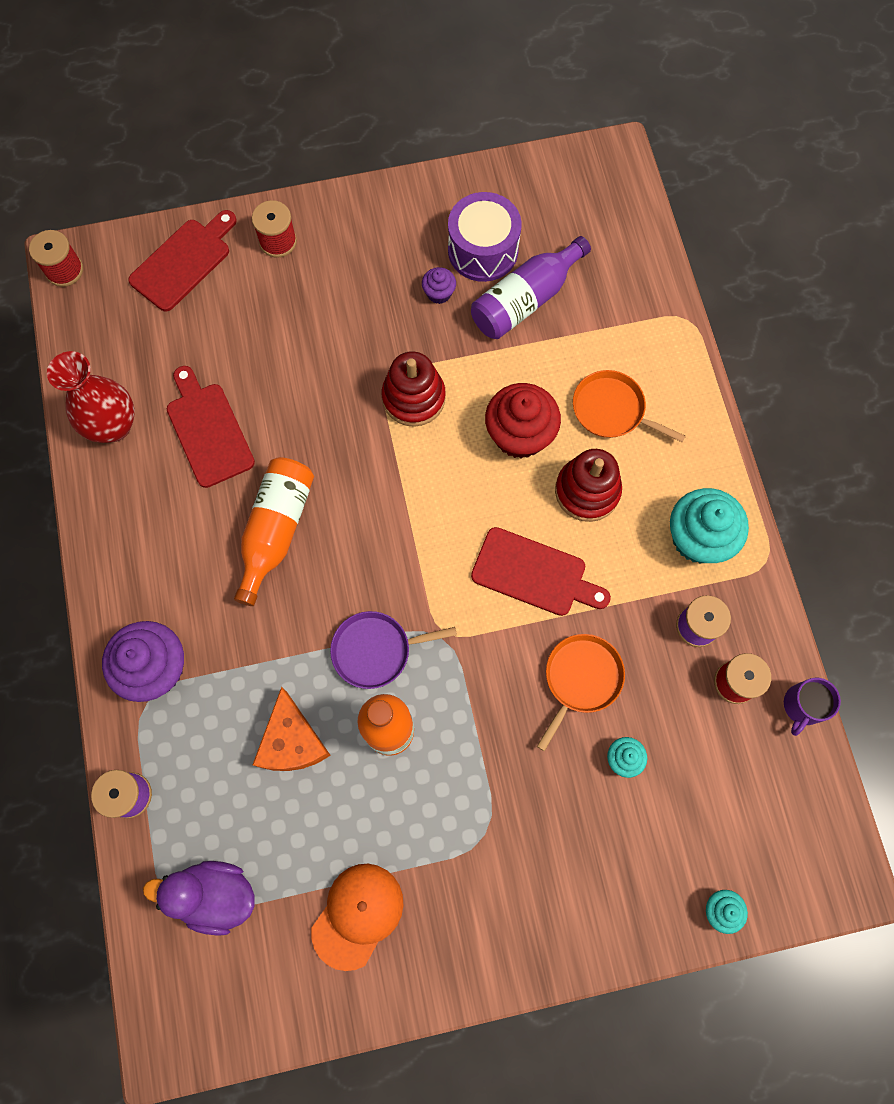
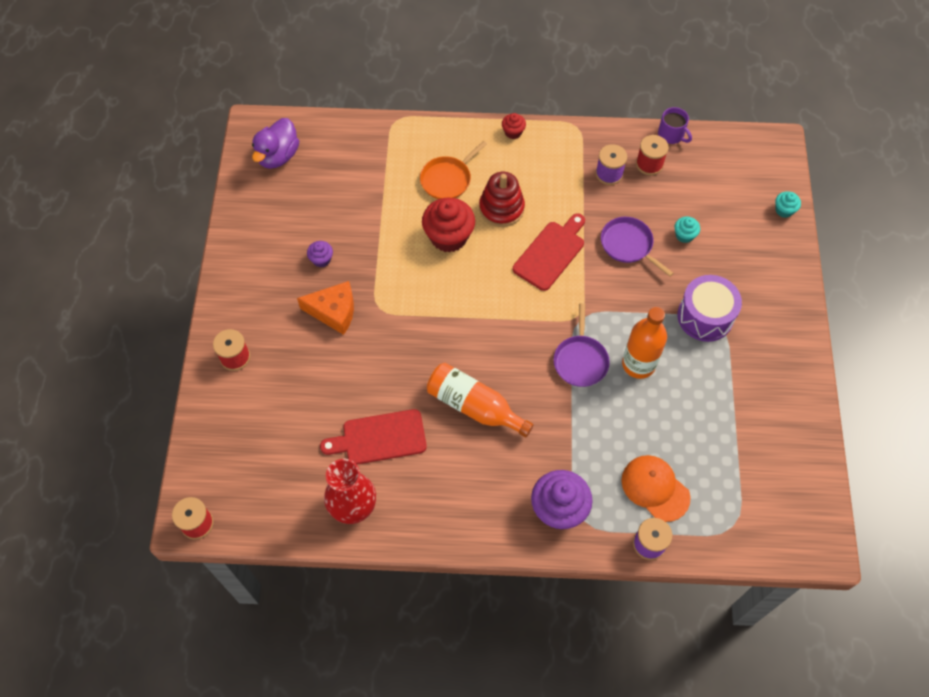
camera: 75 degrees left, 10 degrees down
red cutting board [128,210,237,312] -> none
purple duck [143,861,255,936] -> purple duck moved to [252,118,299,169]
orange cheese [253,687,331,771] -> orange cheese moved to [297,281,354,335]
orange cap [311,864,403,971] -> orange cap moved to [621,455,691,522]
red stacking toy [382,351,446,427] -> none
purple drum [448,192,522,282] -> purple drum moved to [677,275,742,342]
purple bottle [471,236,591,339] -> none
orange pan [537,634,625,751] -> purple pan [601,217,674,277]
turquoise cupcake [670,488,749,563] -> none
none -> red cupcake [502,113,526,139]

